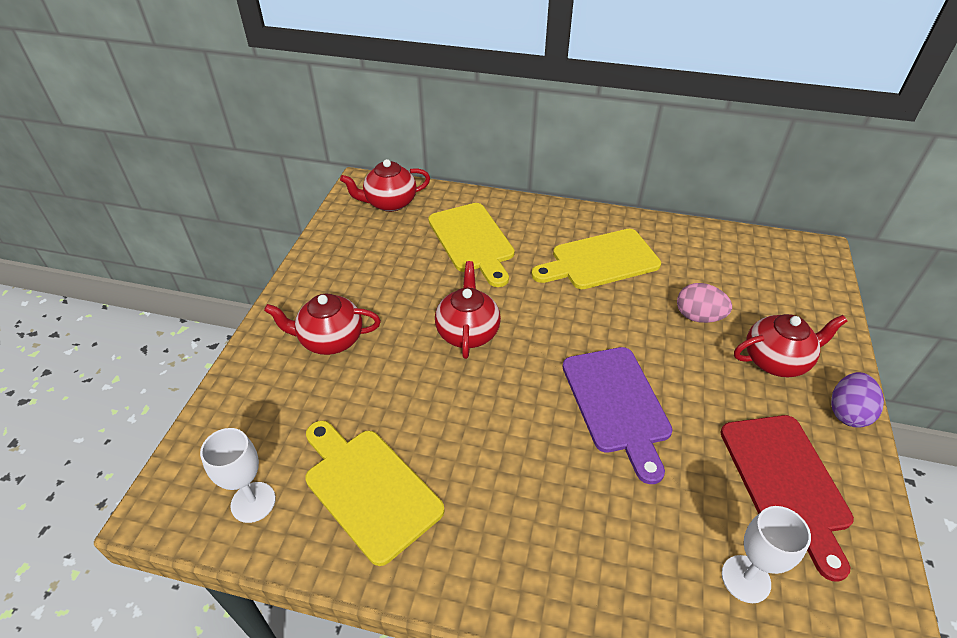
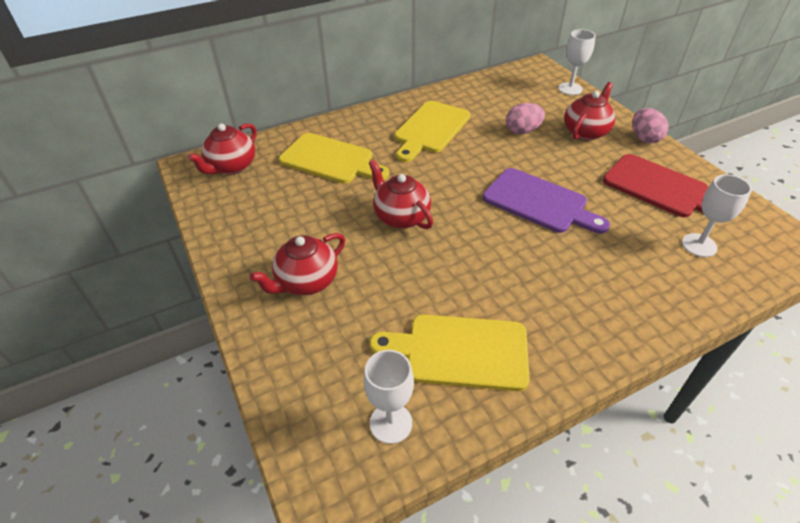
camera: 40 degrees left, 0 degrees up
purple egg [831,372,884,428] -> pink egg [632,108,669,144]
none -> white goblet [558,29,596,95]

